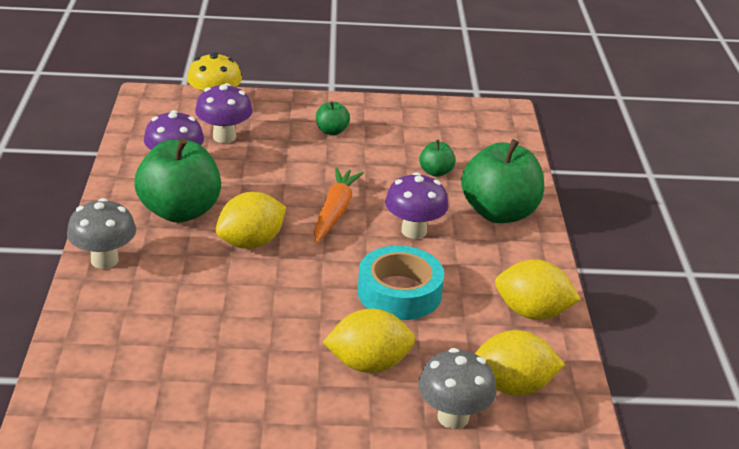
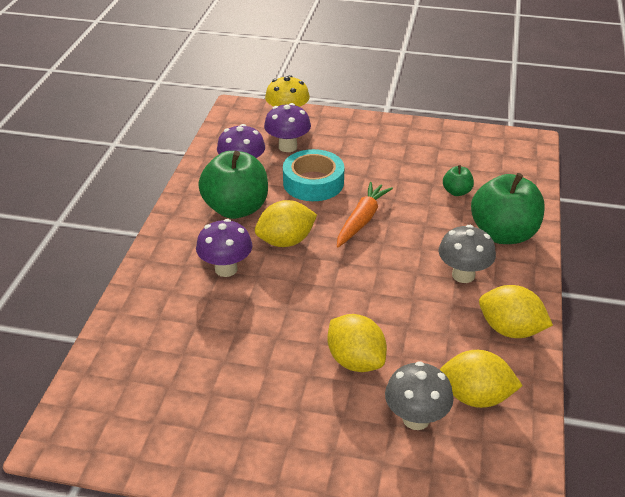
camera: 15 degrees right, 5 degrees up
grey mushroom [67,198,136,269] -> grey mushroom moved to [438,225,496,283]
green apple [316,101,350,135] -> none
yellow lemon [323,309,415,373] -> yellow lemon turned 45 degrees clockwise [327,314,387,372]
turquoise tape [358,246,444,320] -> turquoise tape moved to [283,149,344,201]
purple mushroom [385,172,448,239] -> purple mushroom moved to [196,219,252,277]

